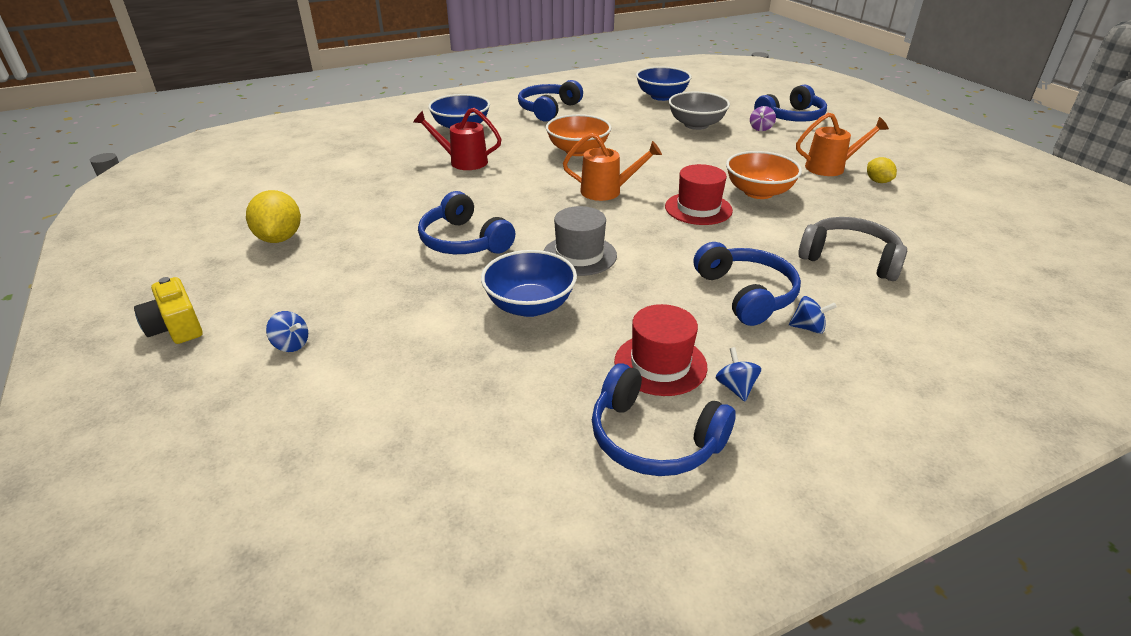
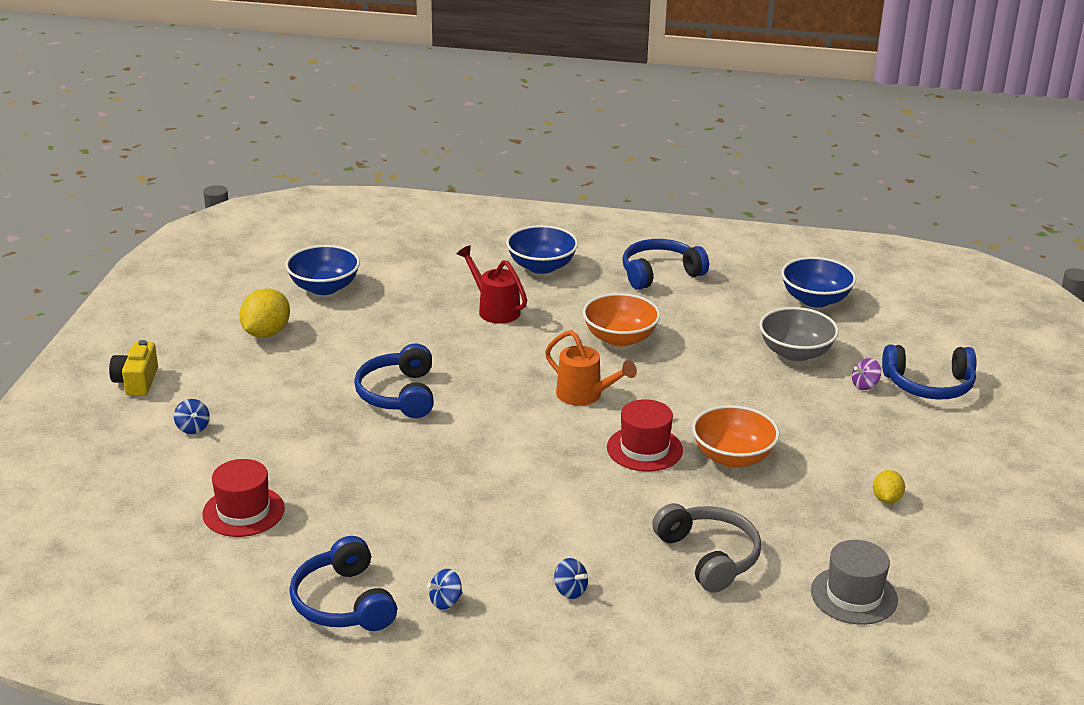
camera: 35 degrees right, 5 degrees down
blue bowl [481,250,577,317] -> blue bowl moved to [285,245,360,295]
grey hat [544,206,617,276] -> grey hat moved to [811,540,898,625]
red hat [614,304,707,396] -> red hat moved to [202,459,285,537]
blue headphones [694,242,801,326] -> none
blue spinning top [716,347,762,401] -> blue spinning top turned 150 degrees counterclockwise [427,569,463,610]
orange watering can [796,113,889,176] -> none

